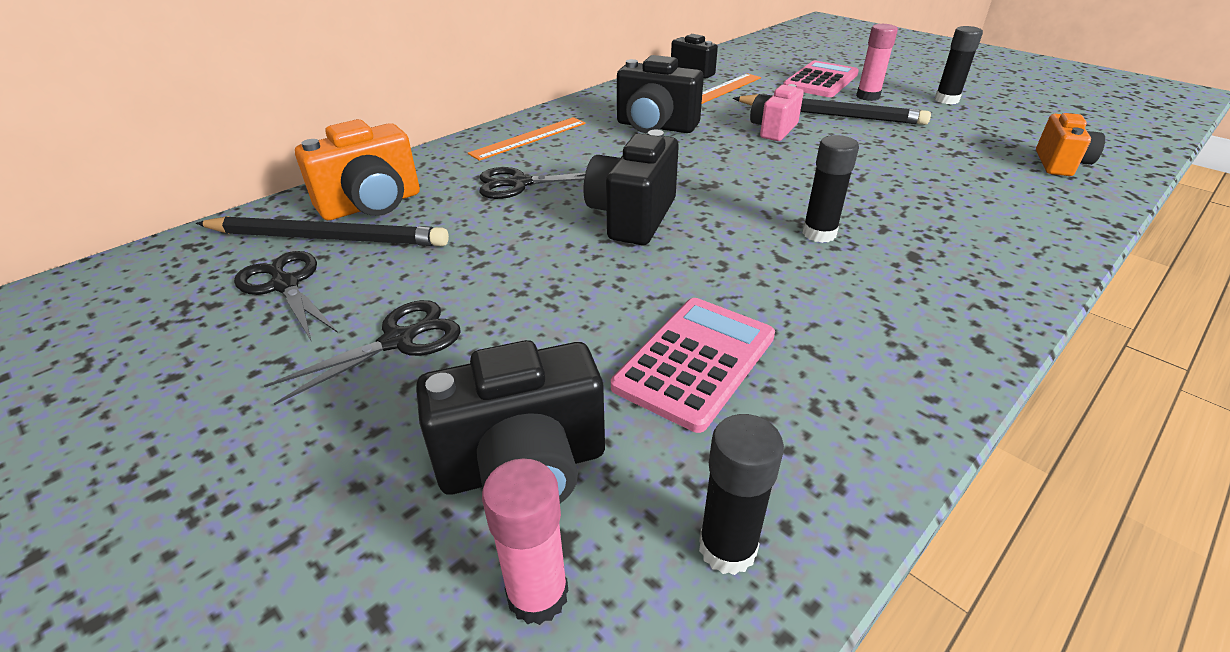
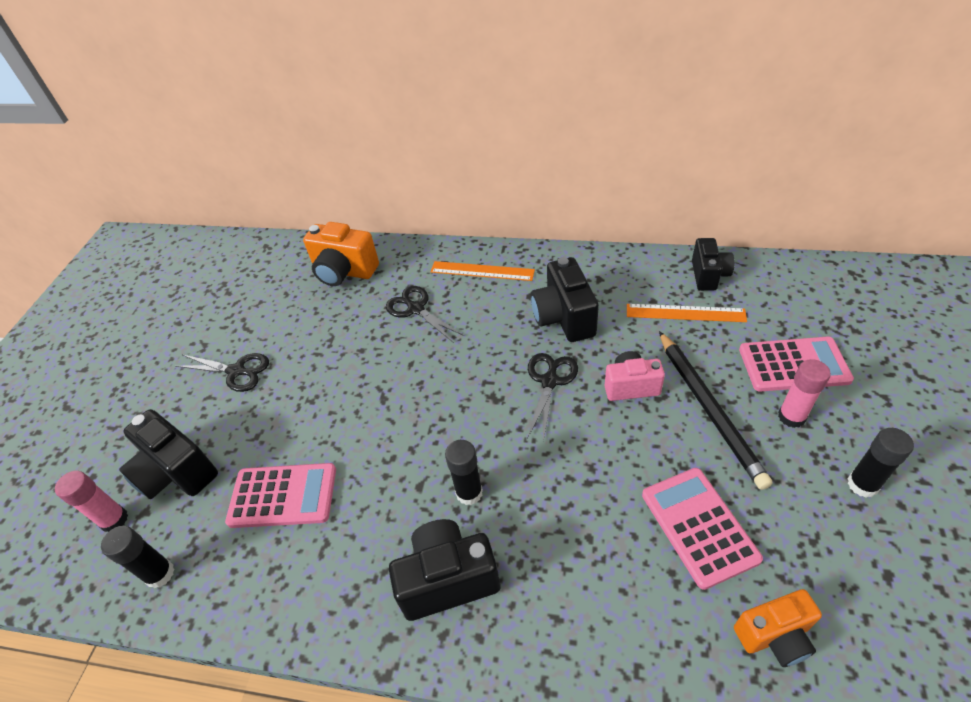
camera: 60 degrees right, 10 degrees up
black pencil [196,216,449,246] -> none
black scissors [234,251,338,340] -> black scissors moved to [527,353,578,441]
black camera [583,130,679,245] -> black camera moved to [389,519,500,621]
none -> pink calculator [642,468,763,590]

